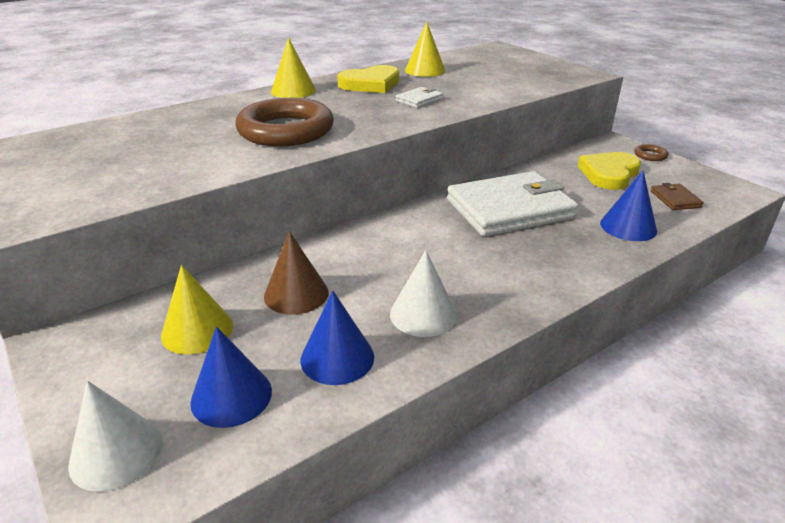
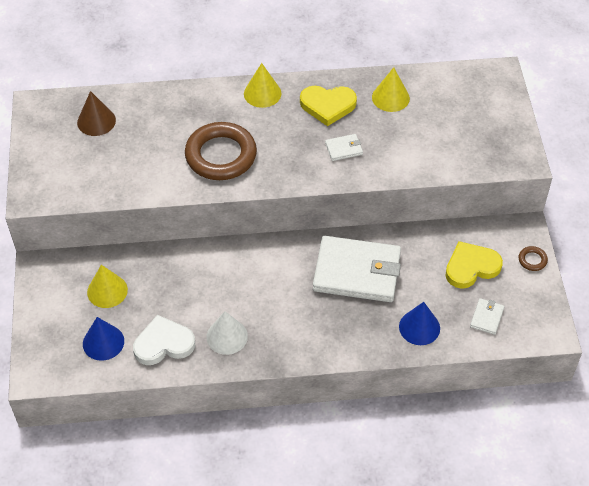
camera: 30 degrees right, 20 degrees up
white cone [68,381,163,492] -> none
brown cone [264,231,329,315] -> brown cone moved to [77,91,116,136]
blue cone [301,291,374,385] -> white heart [133,315,195,365]
brown wallet [651,183,704,210] -> white wallet [470,298,505,335]

